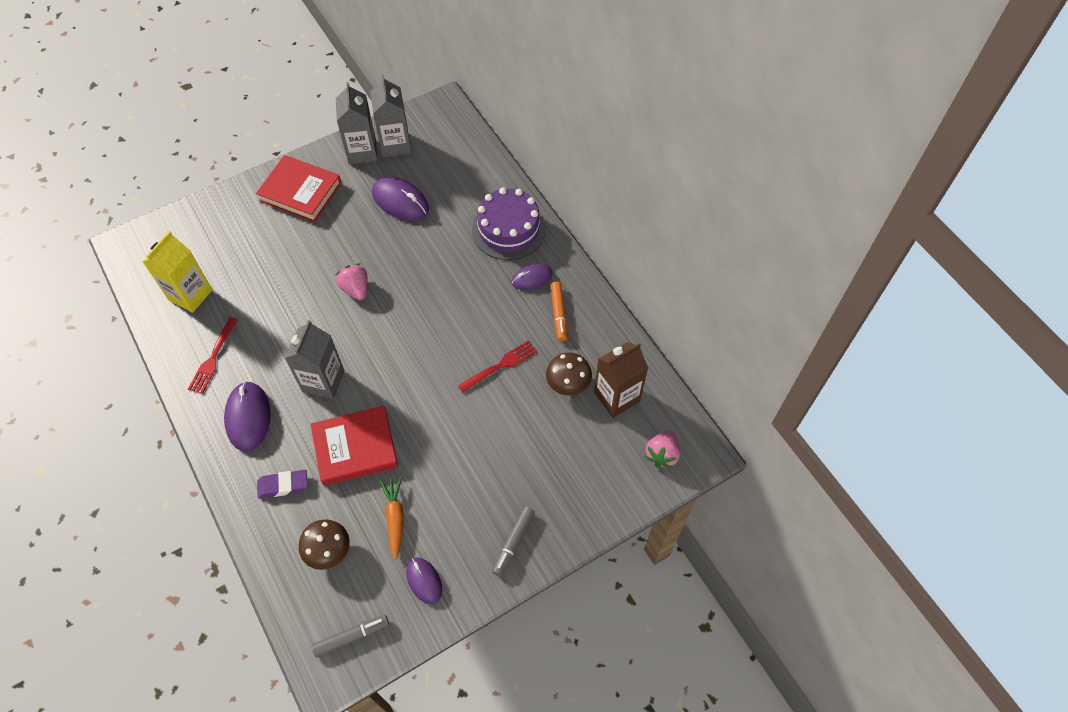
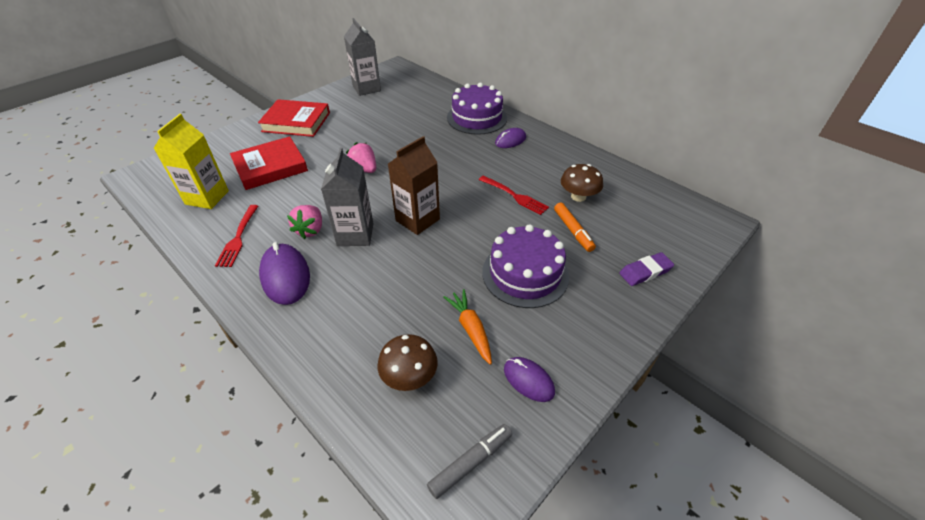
camera: 15 degrees left, 15 degrees down
purple eraser [257,470,308,498] -> purple eraser moved to [619,252,674,286]
red book [311,406,398,486] -> red book moved to [230,136,308,190]
grey carton [336,82,378,164] -> none
purple mouse [372,177,429,221] -> none
red fork [458,340,537,393] -> red fork turned 90 degrees clockwise [479,176,549,215]
grey marker [492,506,535,577] -> none
orange marker [550,281,567,341] -> orange marker moved to [554,203,596,252]
brown carton [594,342,648,418] -> brown carton moved to [388,136,440,235]
pink strawberry [645,430,680,468] -> pink strawberry moved to [287,205,322,239]
none -> purple cake [482,224,569,308]

